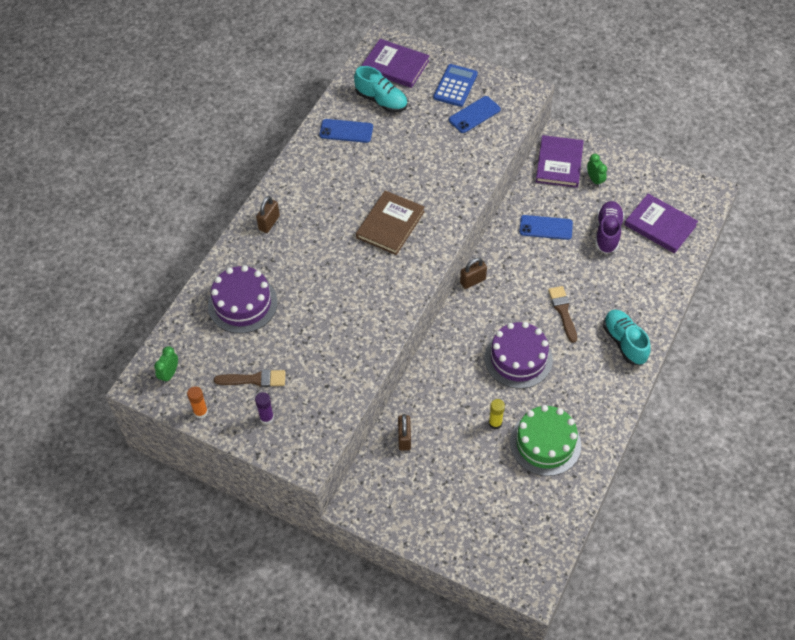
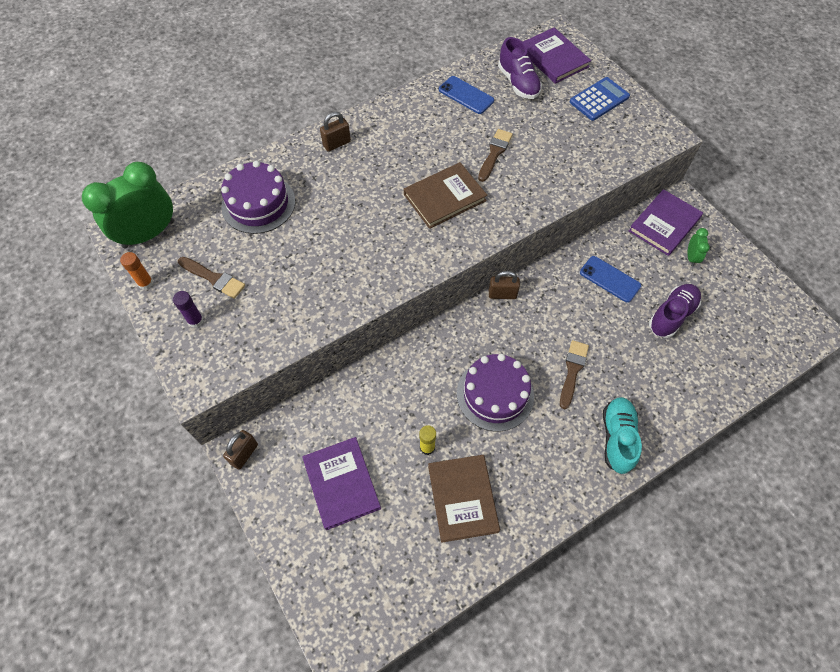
camera: 30 degrees right, 5 degrees up
green clock [154,346,178,384] -> green clock [82,162,174,249], size x2.26
turquoise shoe [354,66,407,113] -> purple shoe [498,37,542,99]
brown padlock [398,414,411,451] -> brown padlock moved to [223,430,258,470]
blue phone [449,96,501,133] -> none
green cake [510,405,581,476] -> brown book [428,455,500,542]
purple book [624,194,698,253] -> purple book moved to [303,437,381,530]
none -> brown brush [478,129,513,182]

